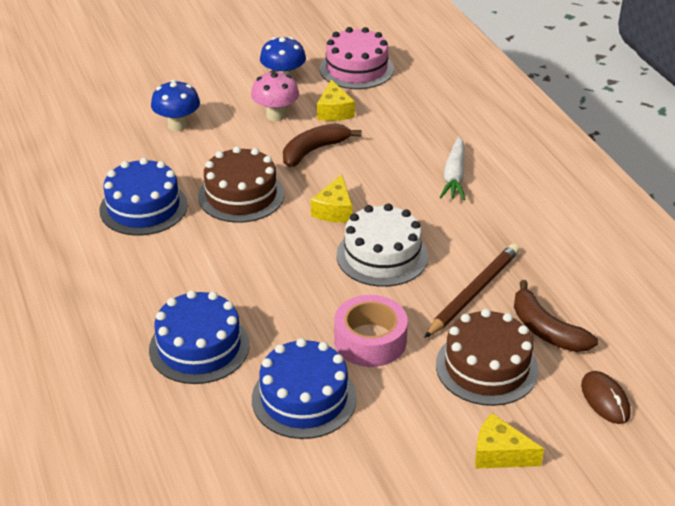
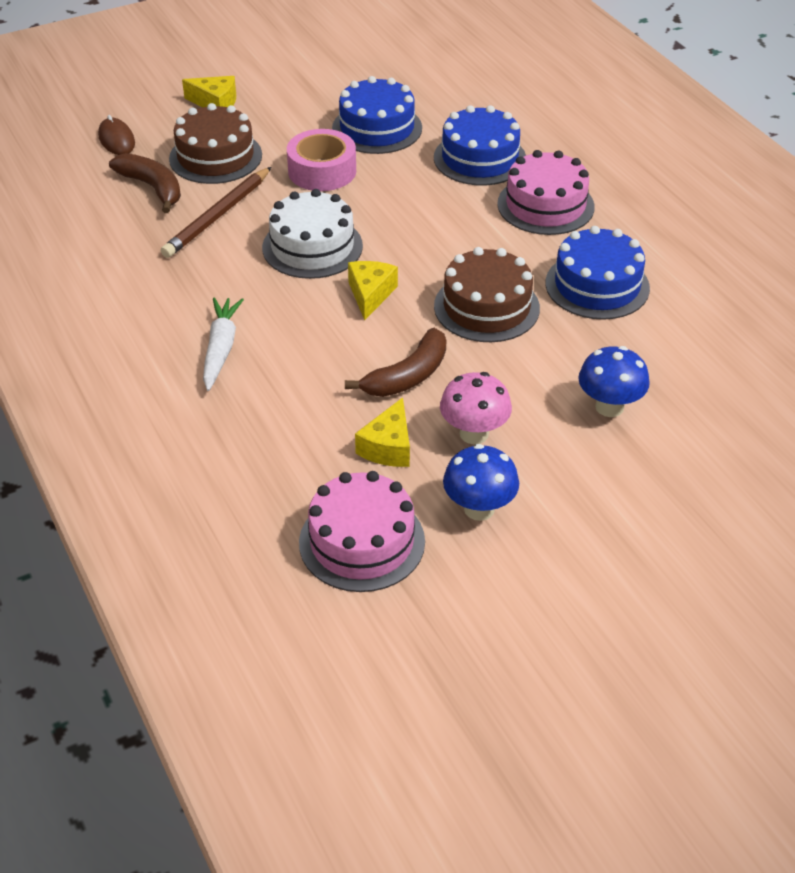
camera: 175 degrees right, 5 degrees up
yellow cheese [317,80,355,121] -> yellow cheese turned 150 degrees counterclockwise [355,397,410,467]
none -> pink cake [497,150,595,235]

